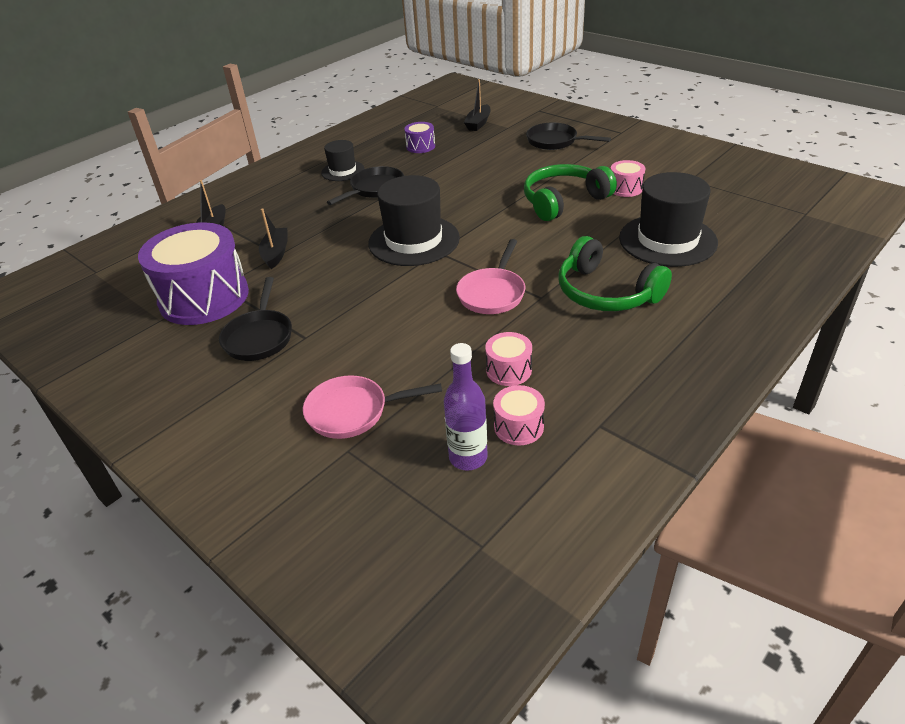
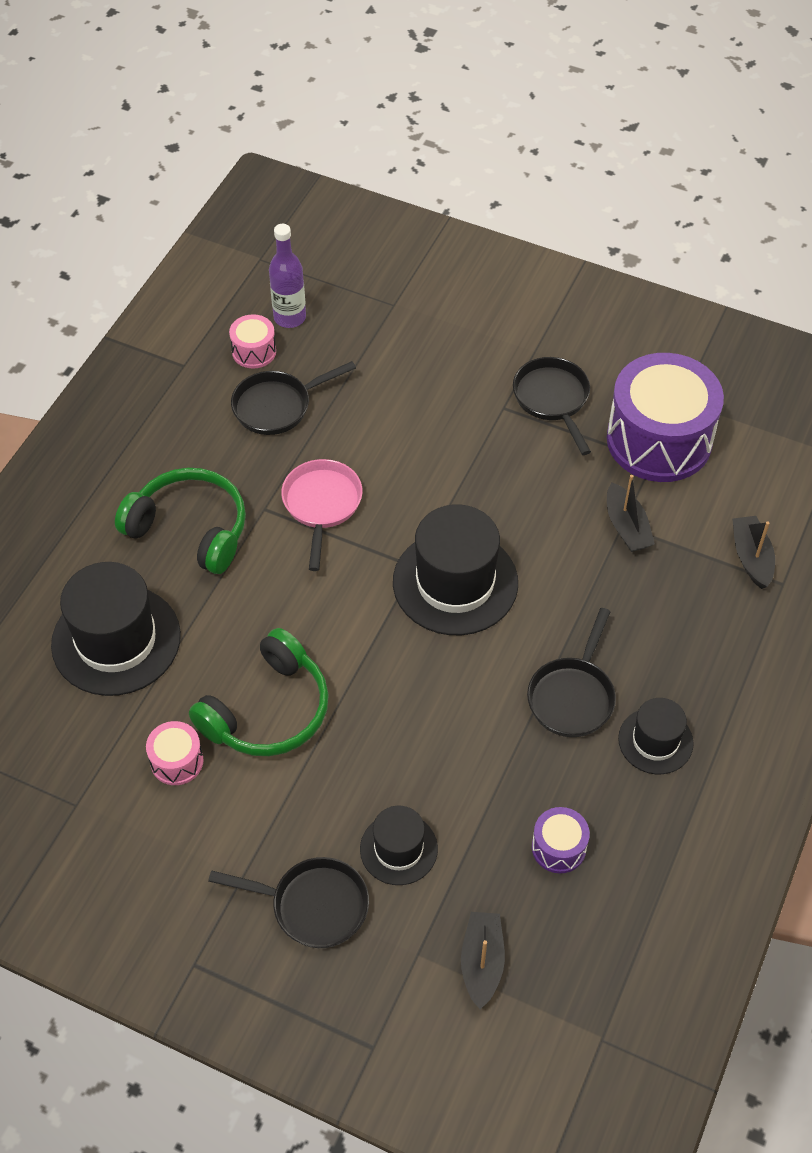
camera: 160 degrees right, 15 degrees up
pink pan [303,375,442,439] -> none
pink drum [485,332,532,386] -> black pan [231,361,356,435]
none -> black hat [360,806,438,885]

